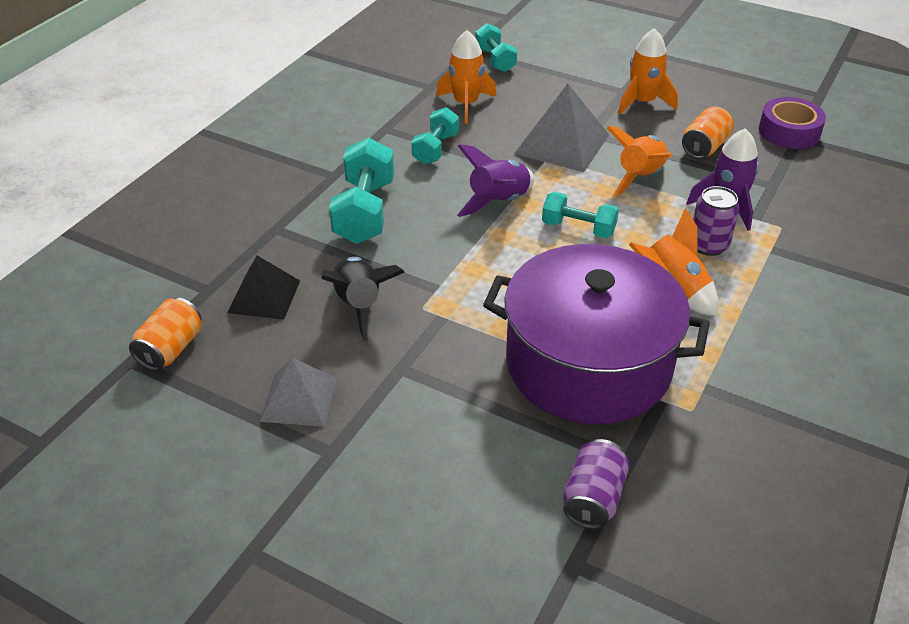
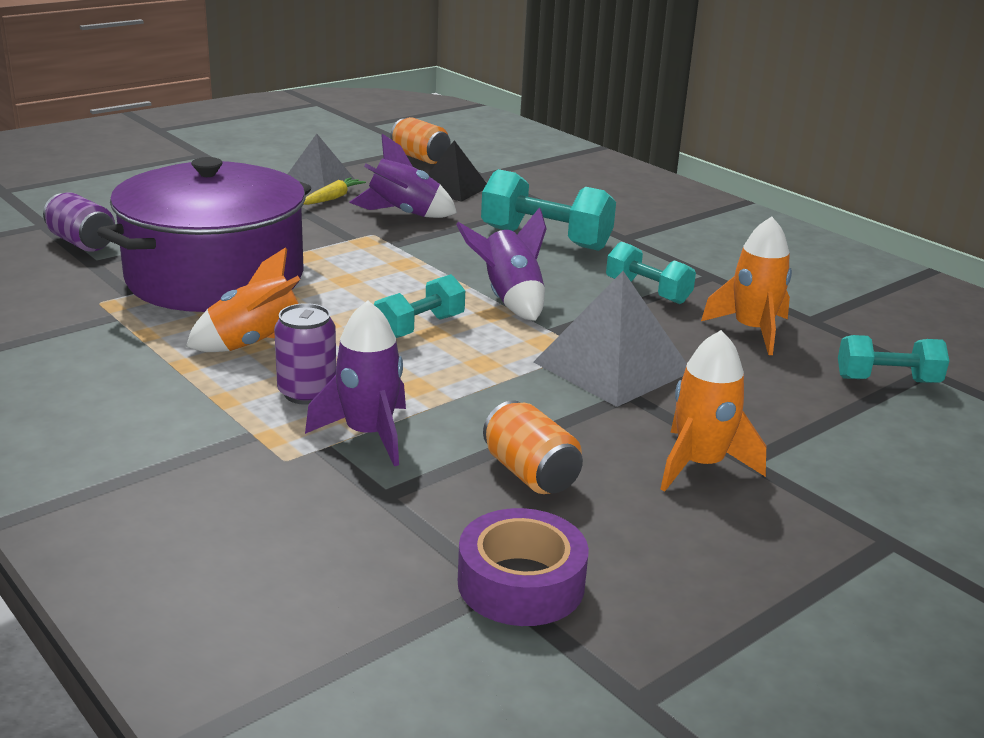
camera: 110 degrees right, 15 degrees down
black rocket [321,257,405,341] -> purple rocket [349,134,457,218]
orange rocket [607,126,673,197] -> none
none -> yellow carrot [303,177,366,205]

